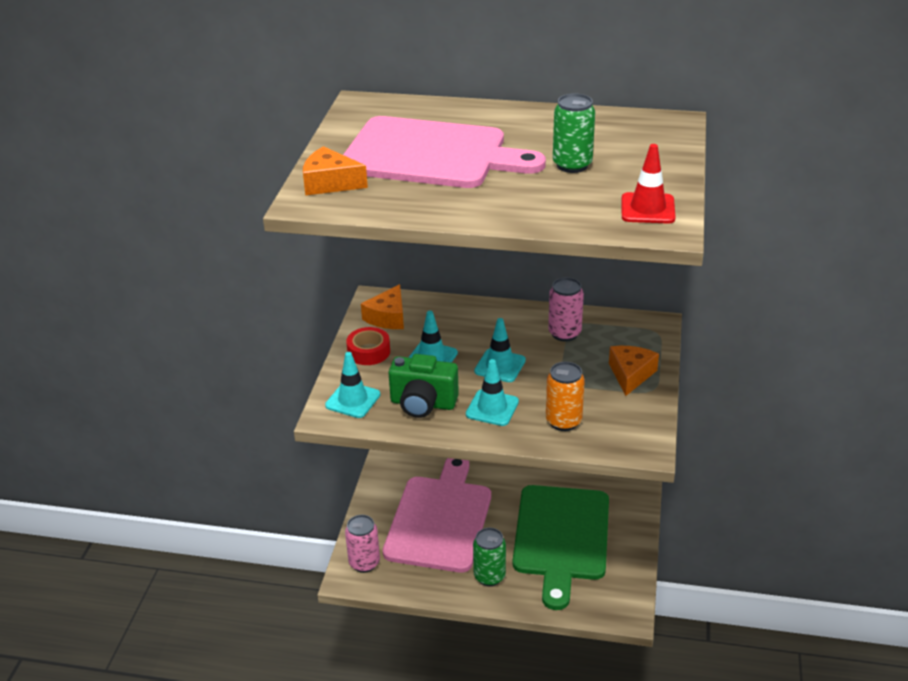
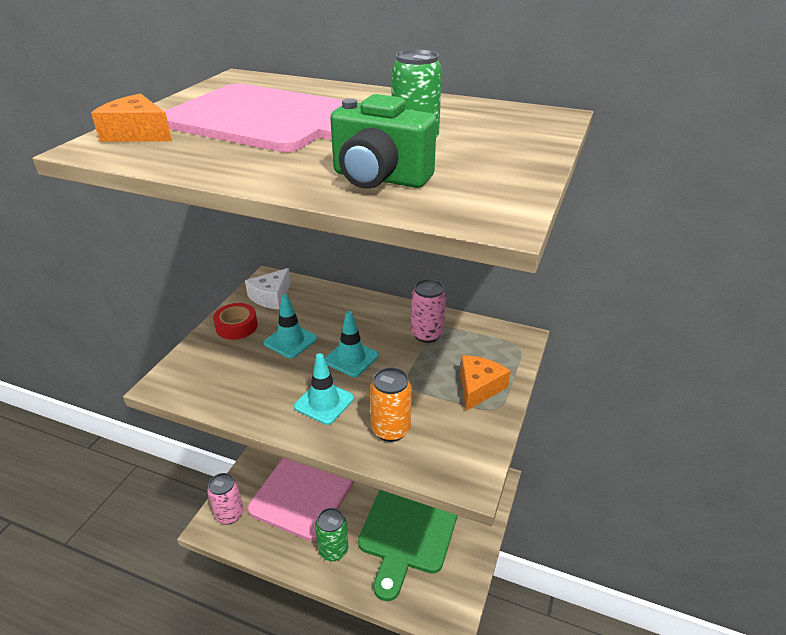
camera: 10 degrees right, 0 degrees up
turquoise traffic cone [325,352,380,418] -> none
orange cheese [361,284,404,329] -> white cheese [245,268,291,310]
green camera [389,354,459,418] -> green camera moved to [330,94,437,189]
red traffic cone [622,144,676,224] -> none

